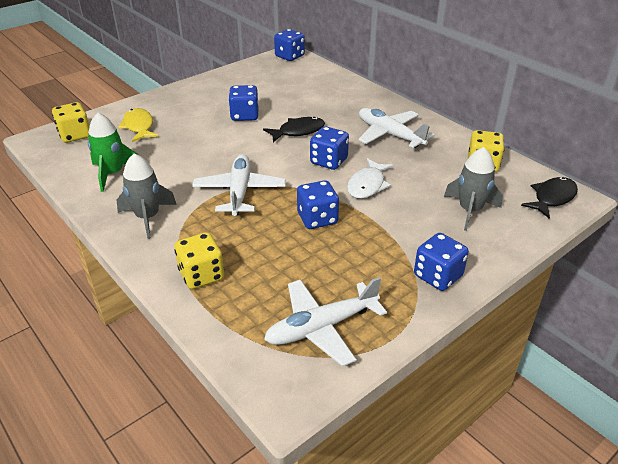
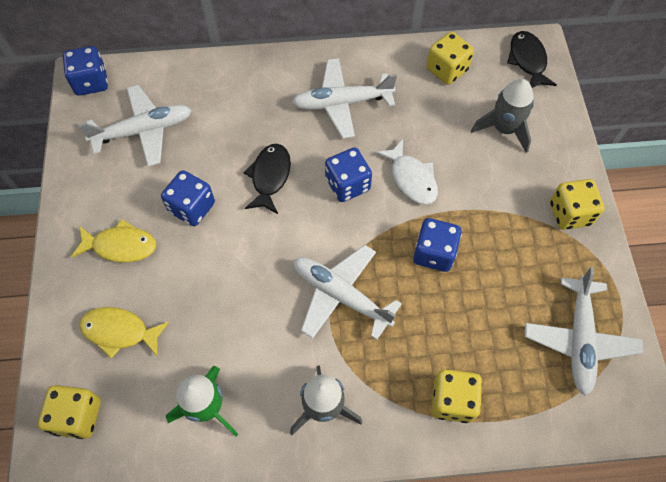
camera: 55 degrees left, 25 degrees up
blue dice [414,233,469,291] -> yellow dice [550,179,605,230]
none -> yellow fish [71,219,156,262]
none -> white plane [78,85,191,167]

